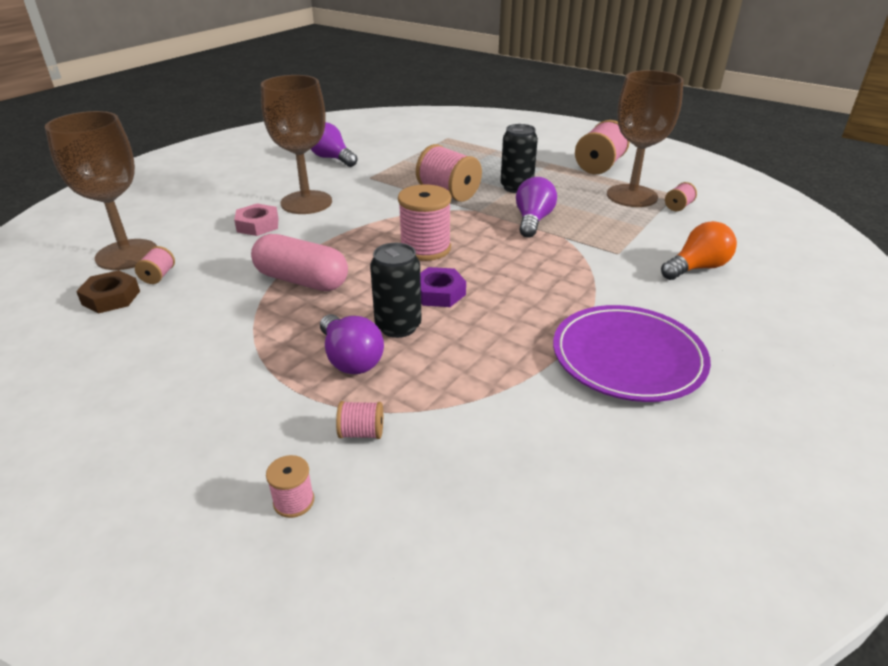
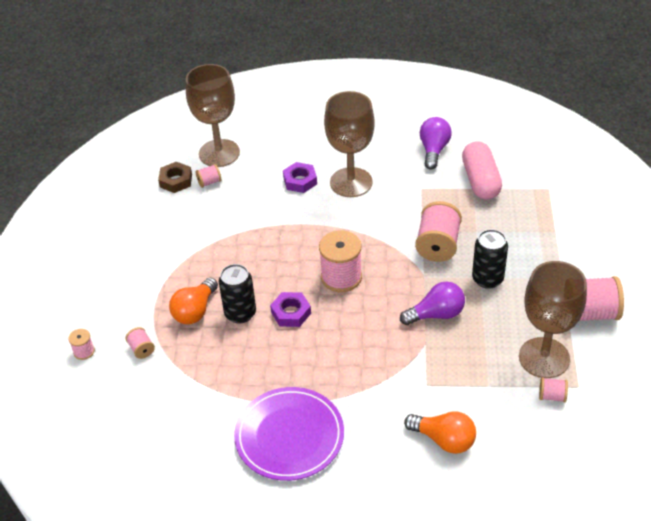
camera: 60 degrees right, 10 degrees up
pink nut [234,203,278,236] -> purple nut [283,162,317,193]
pink capsule [251,234,348,291] -> pink capsule moved to [462,141,502,200]
purple light bulb [320,314,384,374] -> orange light bulb [169,278,218,324]

